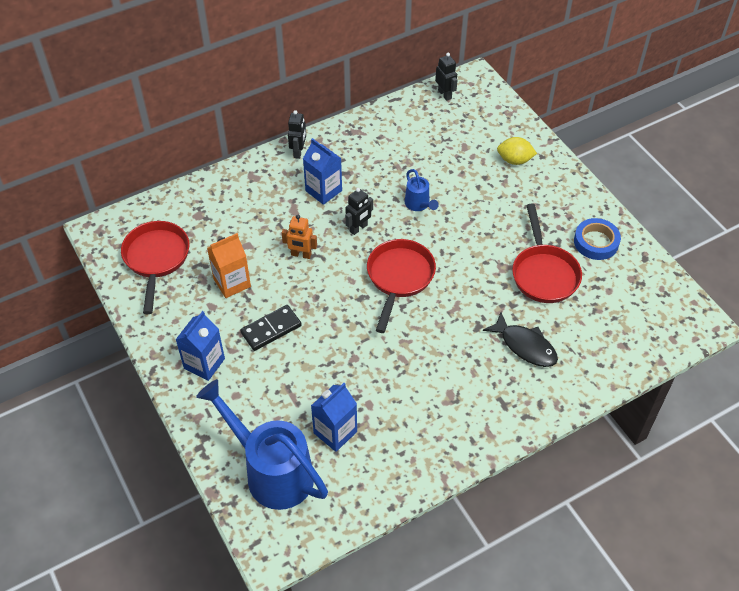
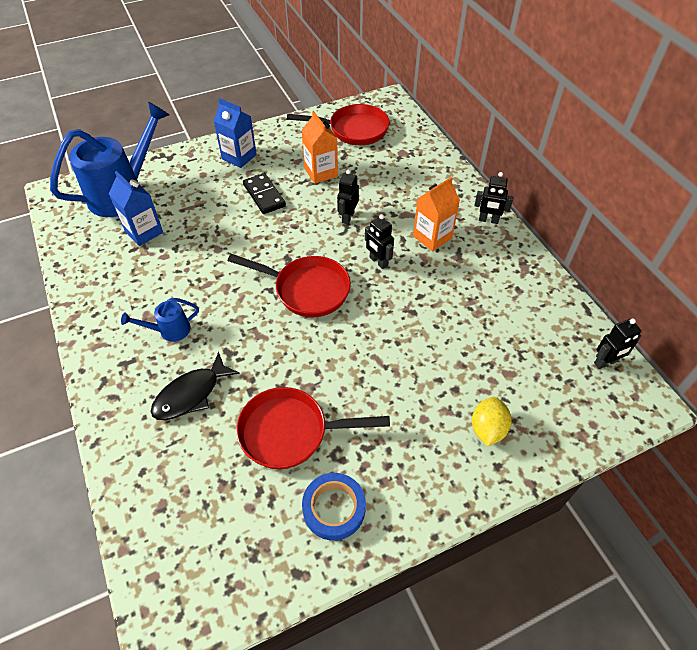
camera: 95 degrees right, 0 degrees up
orange robot [282,215,317,259] -> black robot [337,169,359,225]
blue carton [303,138,342,205] -> orange carton [413,177,460,251]
blue watering can [404,169,439,211] -> blue watering can moved to [121,298,199,342]

